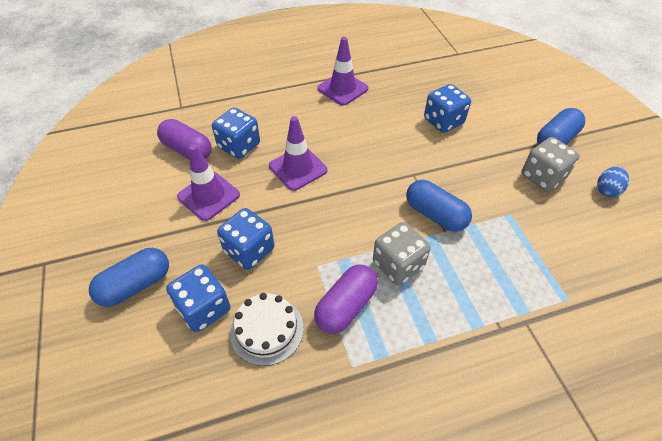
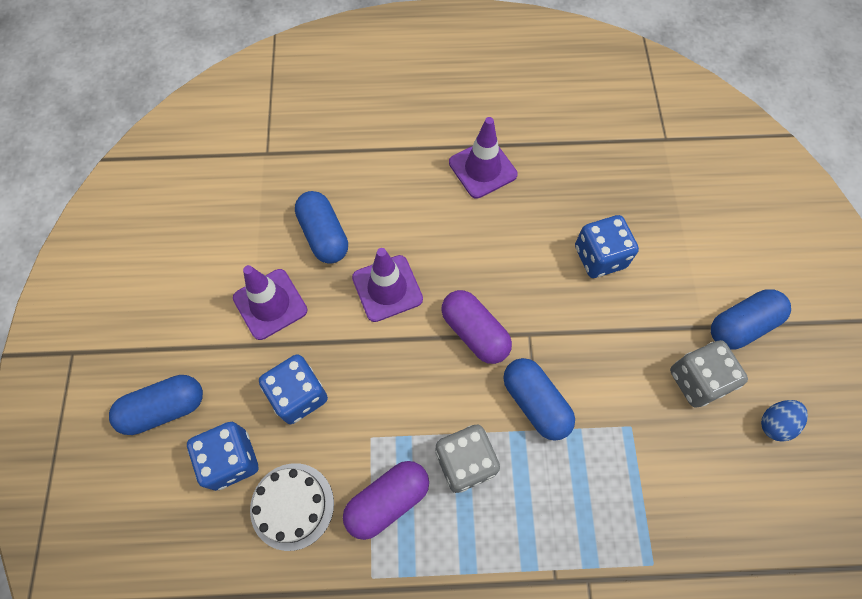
camera: 15 degrees right, 15 degrees up
purple capsule [157,119,212,160] -> purple capsule moved to [441,290,512,364]
blue dice [212,107,260,159] -> blue capsule [295,191,348,264]

